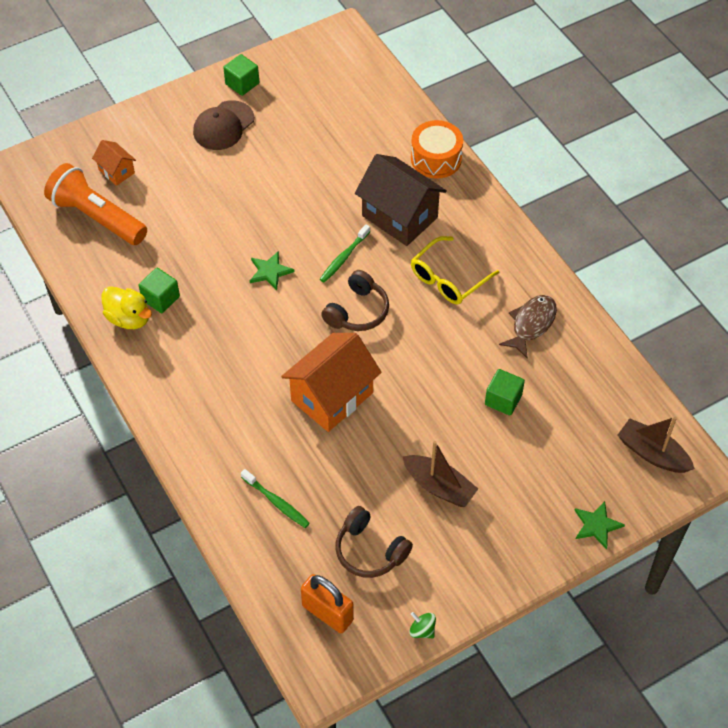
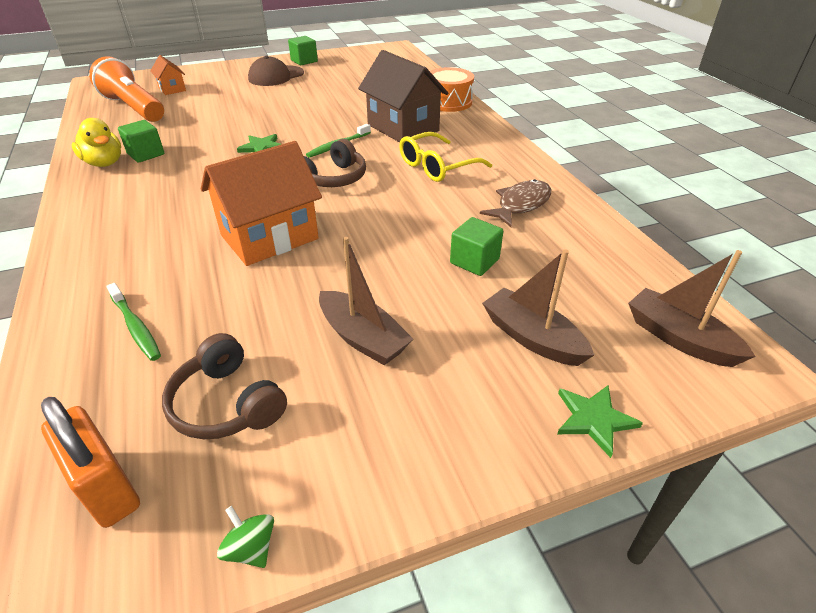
camera: 10 degrees right, 15 degrees down
none -> brown boat [482,249,594,366]

